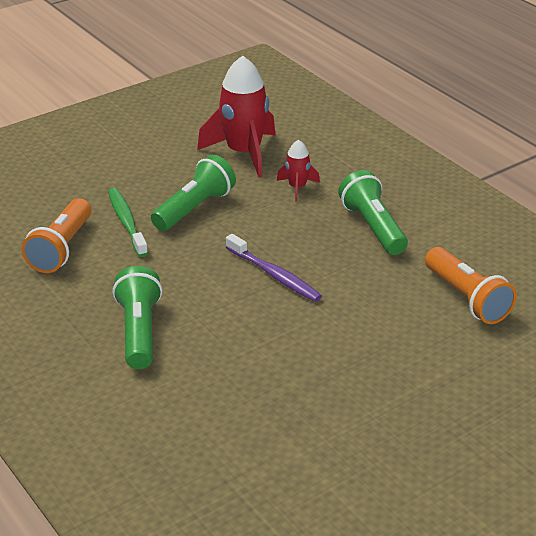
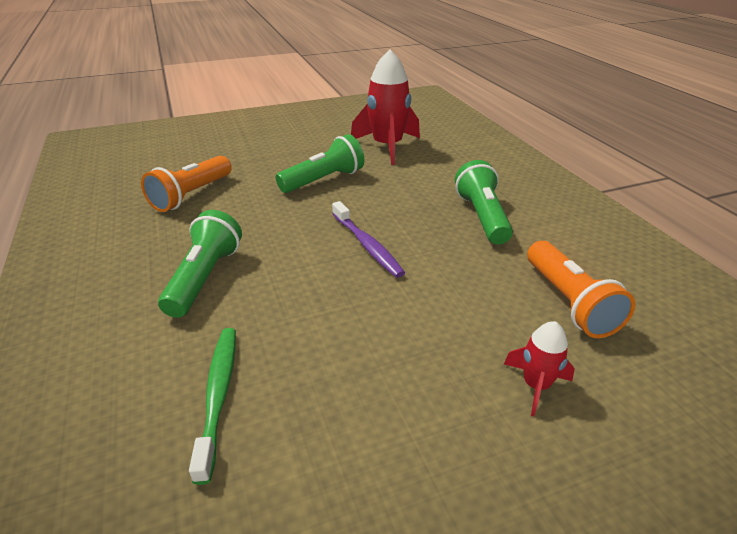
camera: 15 degrees right, 0 degrees up
green toothbrush [108,188,148,257] -> green toothbrush moved to [189,328,236,485]
red rocket [277,140,320,202] -> red rocket moved to [504,321,575,416]

